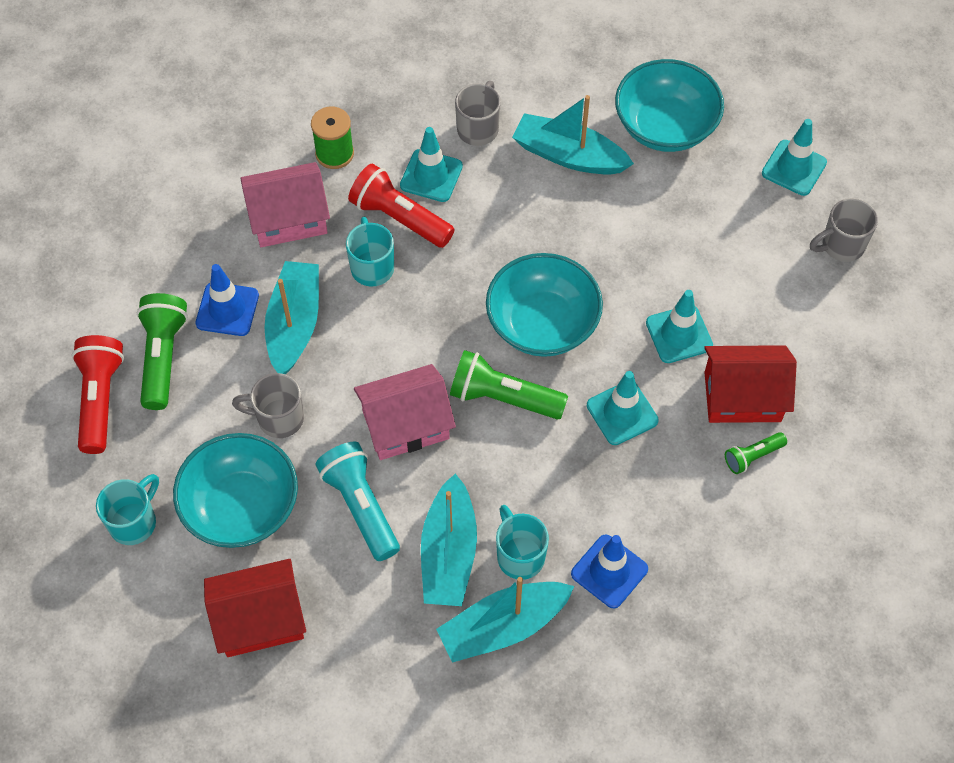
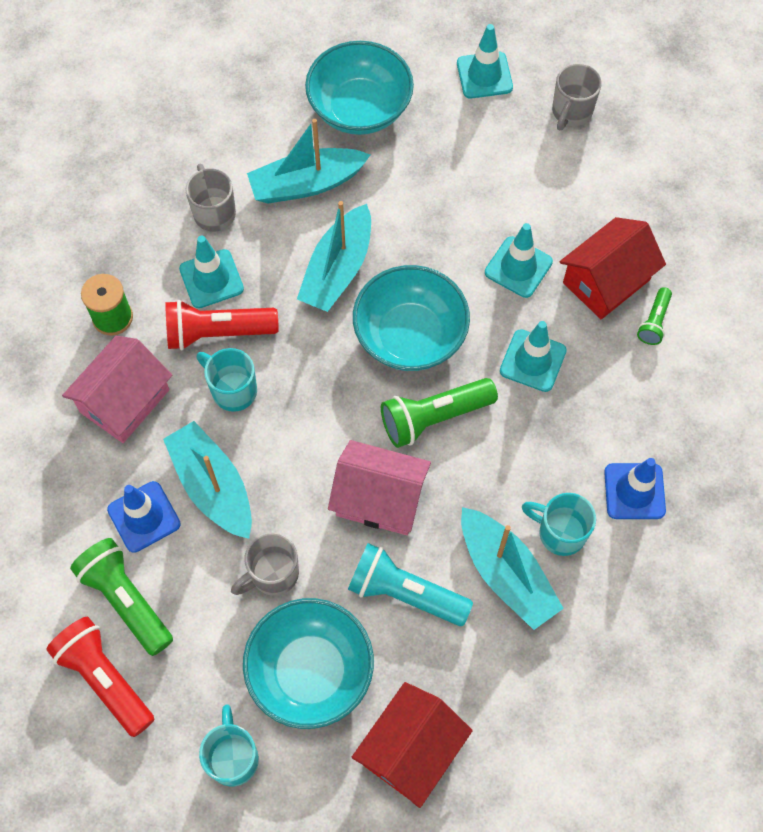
camera: 40 degrees left, 5 degrees up
pink house [354,364,456,460] -> pink house turned 75 degrees clockwise [328,440,431,535]
turquoise boat [436,577,574,663] -> turquoise boat moved to [297,201,371,312]

